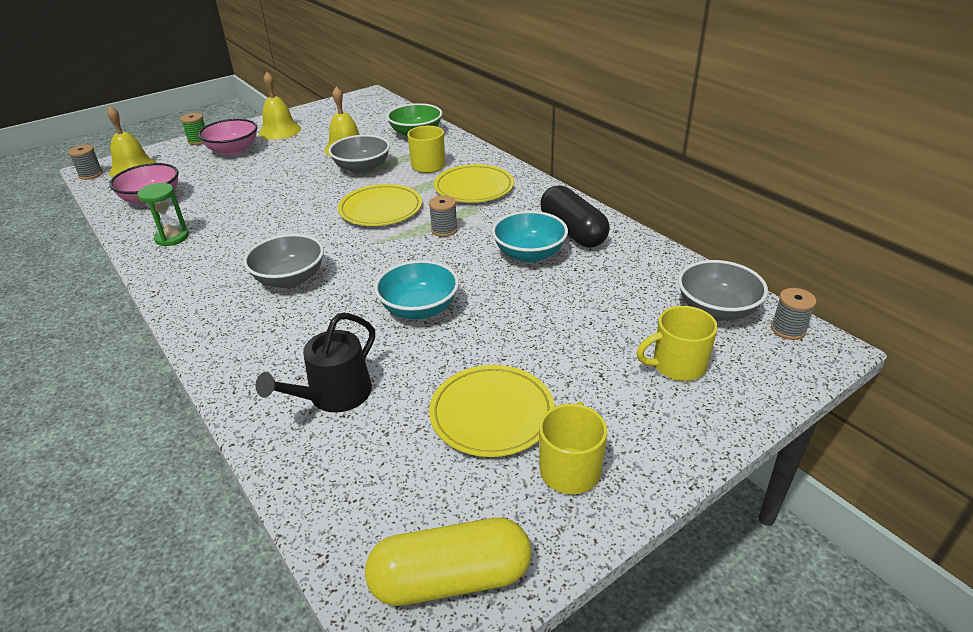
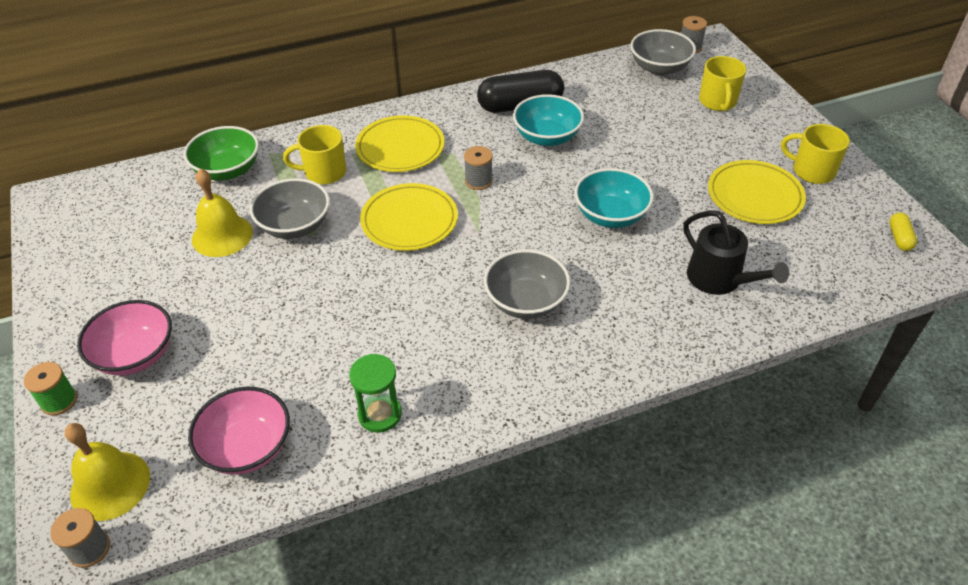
camera: 75 degrees left, 10 degrees up
yellow bell [259,72,301,140] -> none
yellow capsule [365,518,532,606] -> yellow capsule [889,212,917,251], size x0.45

